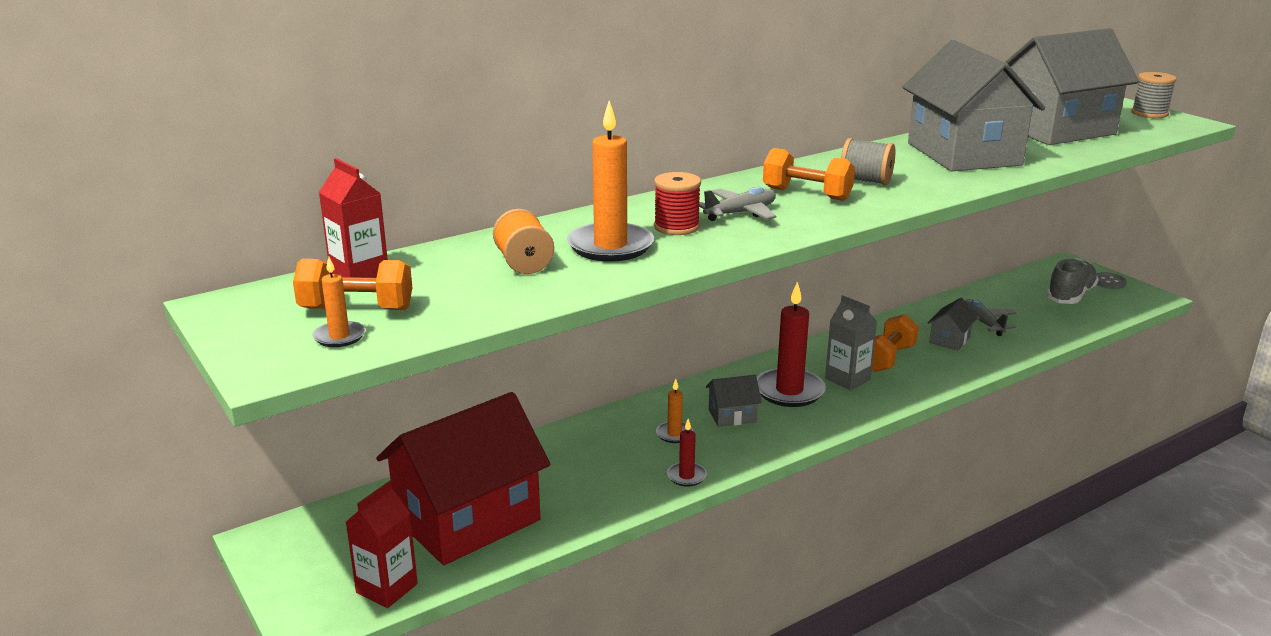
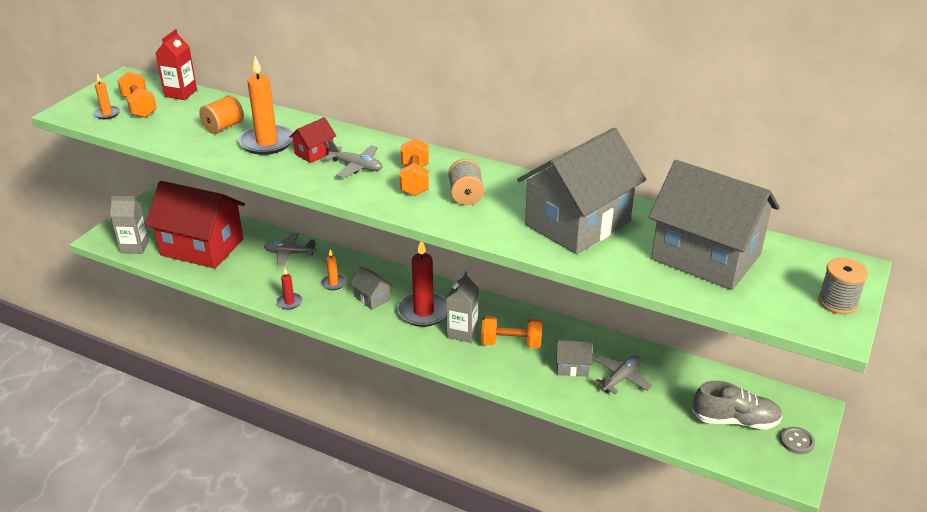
camera: 60 degrees right, 10 degrees up
red carton [346,481,418,608] -> grey carton [110,196,149,254]
red spool [654,172,701,235] -> red house [289,117,336,163]
none -> grey plane [264,233,316,266]

